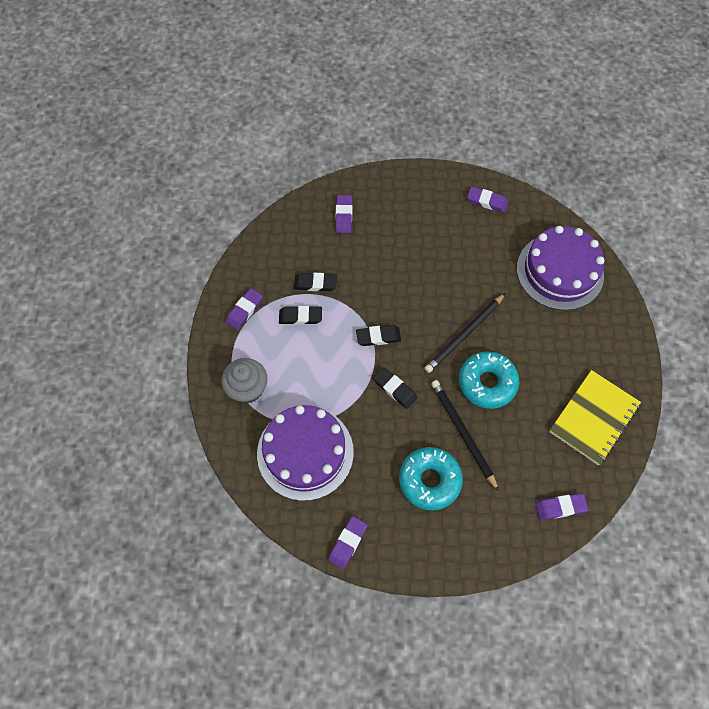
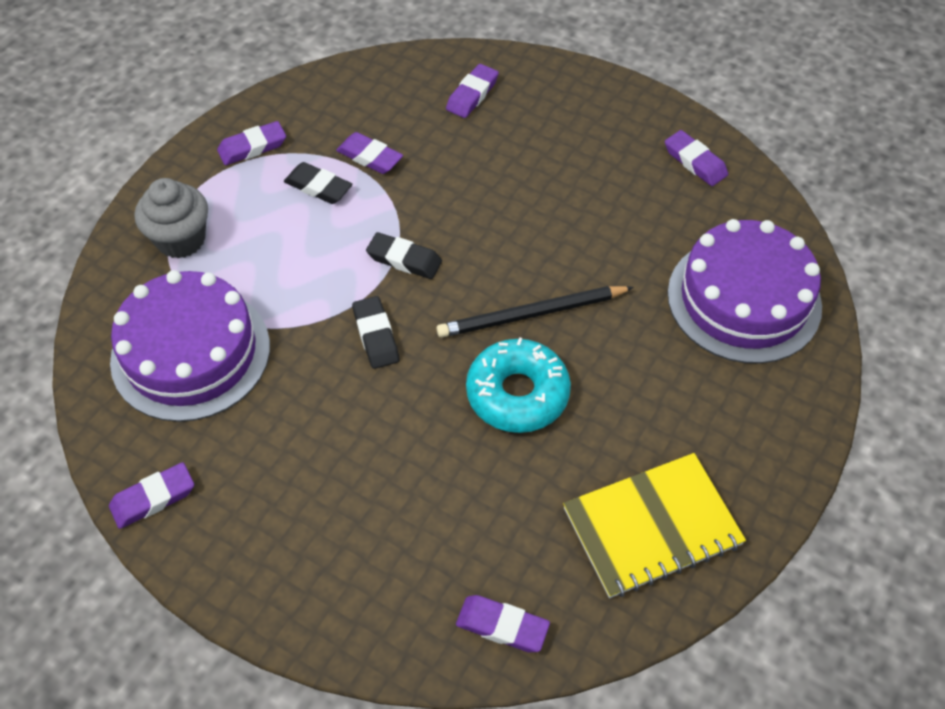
camera: 30 degrees right, 10 degrees down
black eraser [294,273,337,291] -> purple eraser [336,132,403,174]
turquoise donut [399,447,463,511] -> none
black pencil [431,380,499,491] -> none

